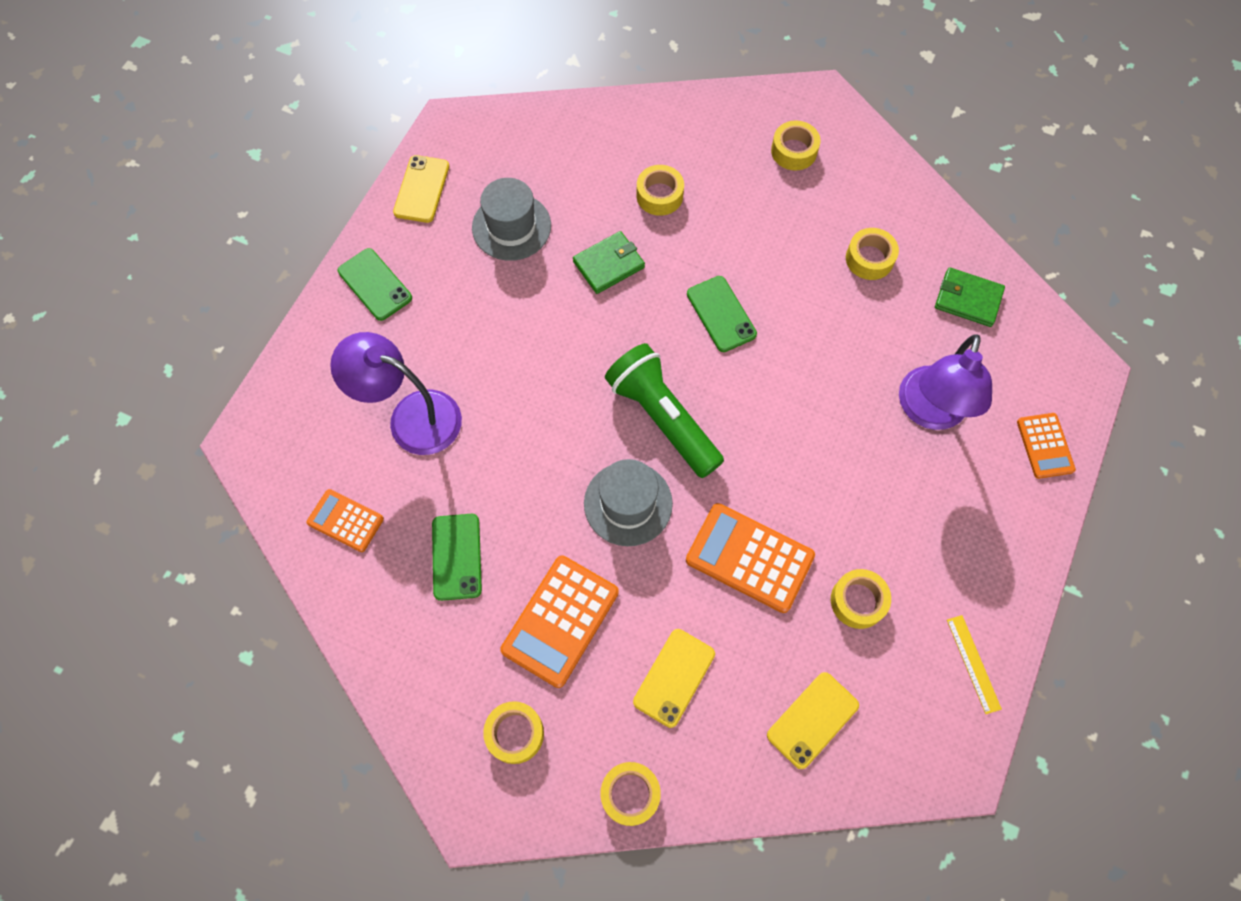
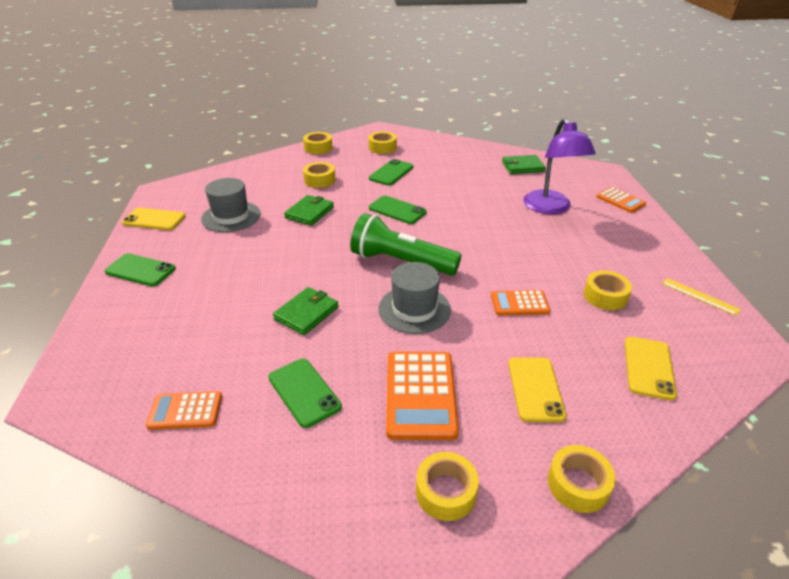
camera: 30 degrees left, 30 degrees down
purple lamp [330,332,462,455] -> none
yellow phone [393,155,449,223] -> yellow phone turned 60 degrees counterclockwise [122,208,186,230]
orange calculator [686,503,815,613] -> orange calculator [491,290,550,315], size x0.60
yellow tape [846,228,899,280] -> yellow tape moved to [303,132,332,154]
none -> green wallet [273,287,339,335]
none -> green phone [369,159,413,186]

